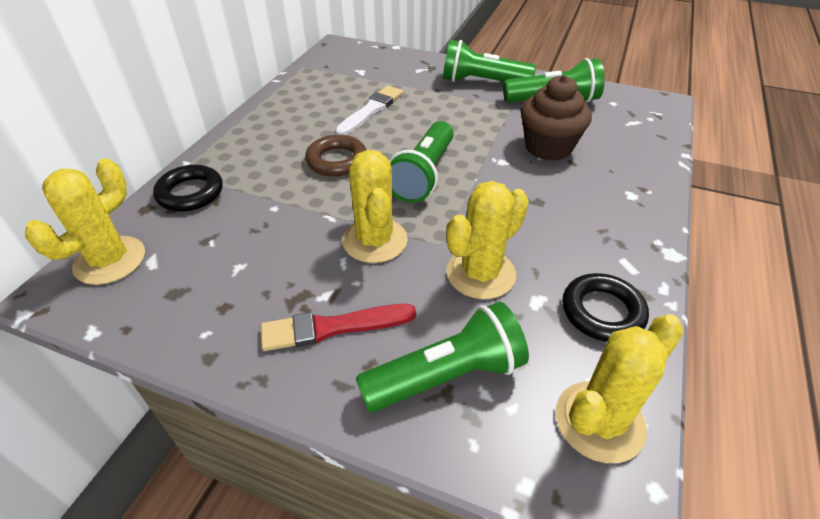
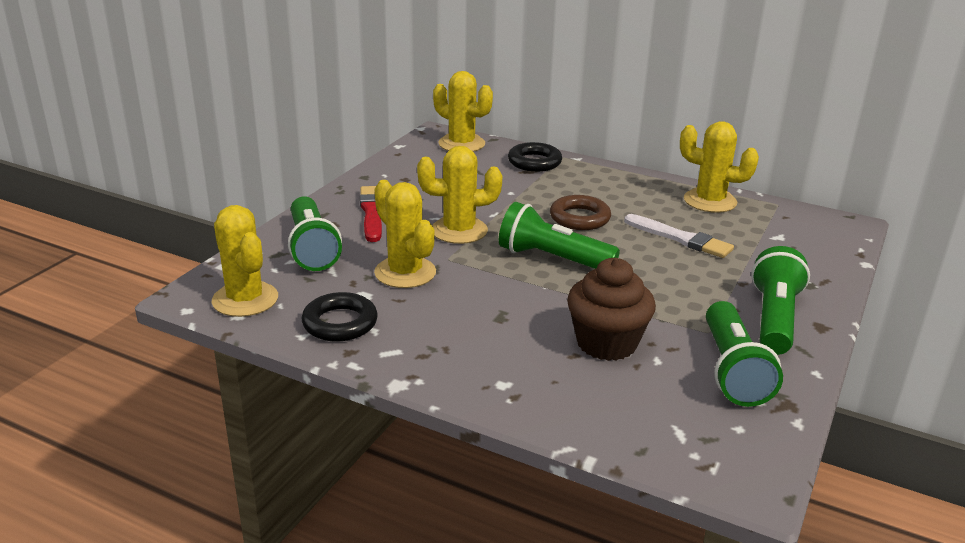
camera: 95 degrees right, 15 degrees down
none -> yellow cactus [680,121,759,213]

